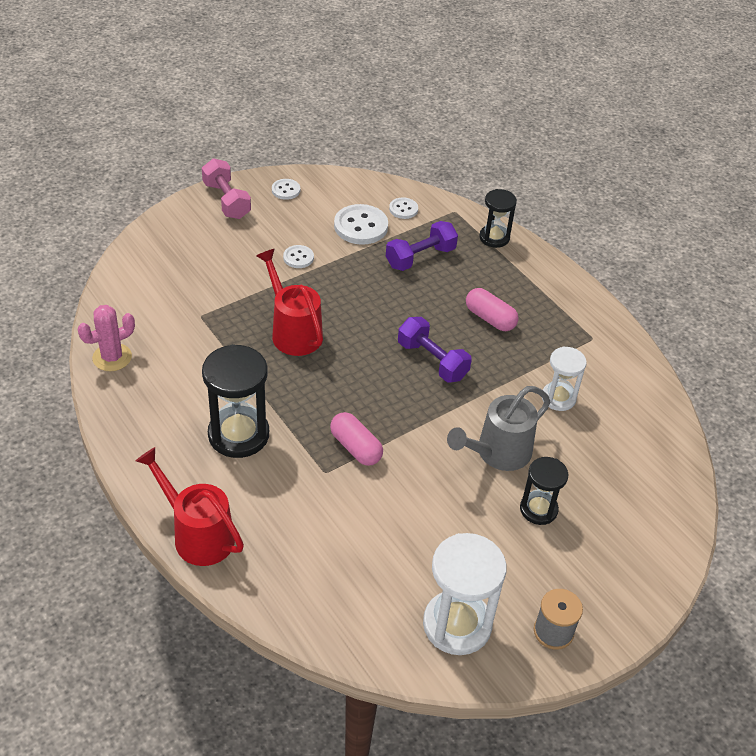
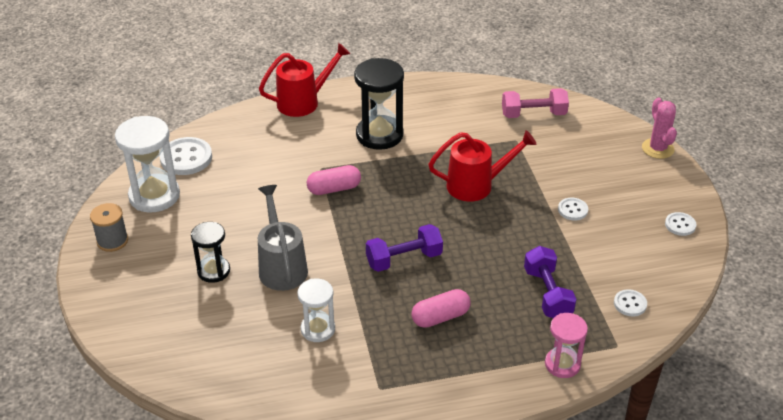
camera: 115 degrees right, 5 degrees down
pink cactus [78,305,135,371] -> pink cactus moved to [642,98,677,159]
pink dumbbell [202,158,251,219] -> pink dumbbell moved to [502,88,569,118]
white button [334,204,388,245] -> white button moved to [159,137,212,175]
black hourglass [479,189,517,248] -> pink hourglass [545,313,588,378]

